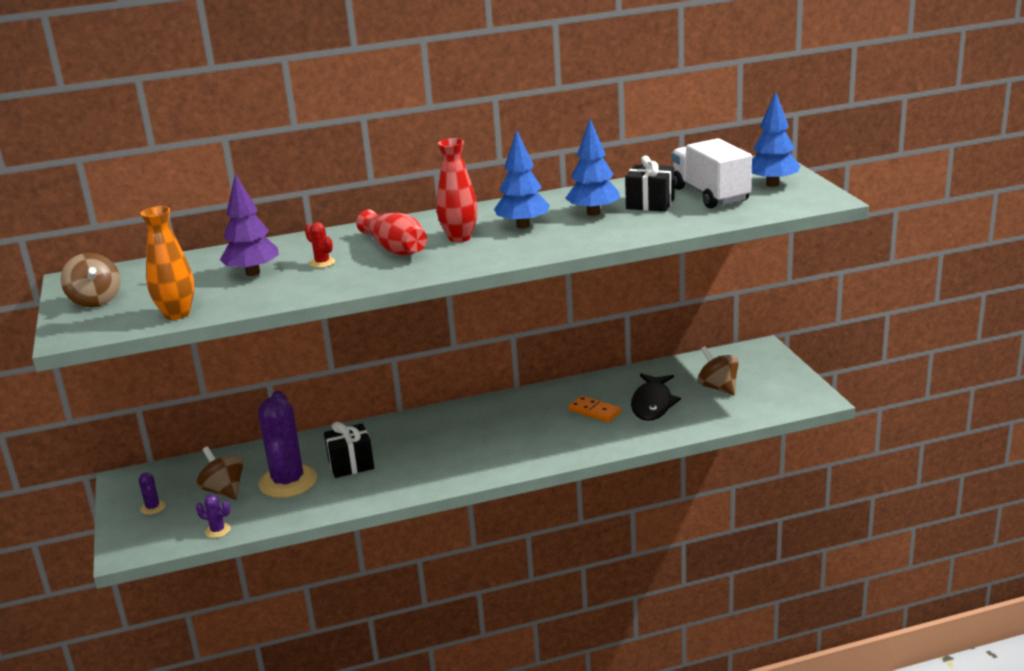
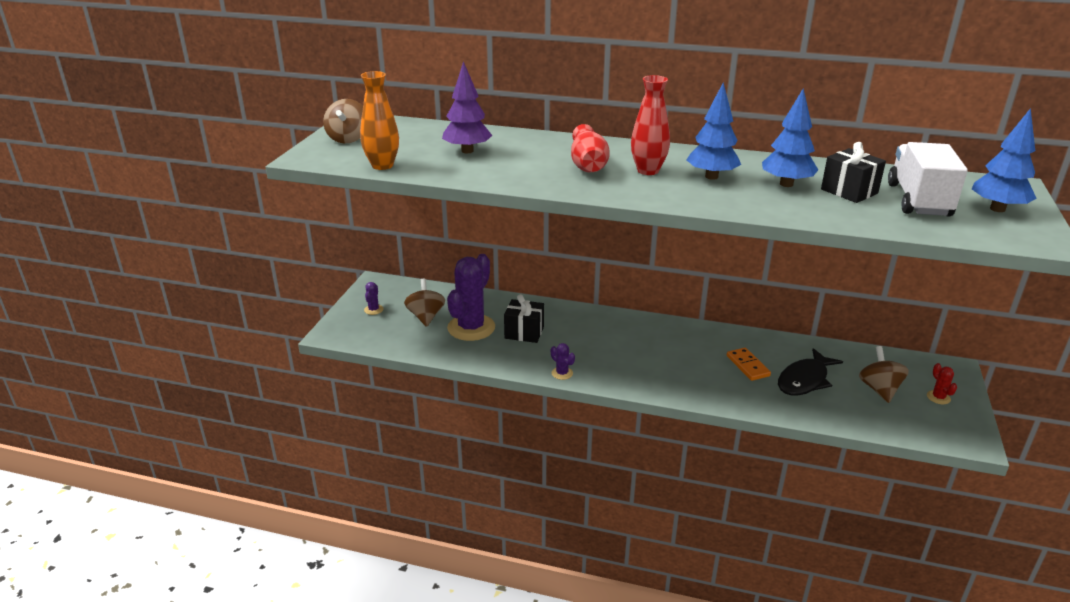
camera: 30 degrees right, 5 degrees up
purple cactus [196,494,231,538] -> purple cactus moved to [551,343,575,380]
red cactus [305,222,335,268] -> red cactus moved to [927,363,957,404]

